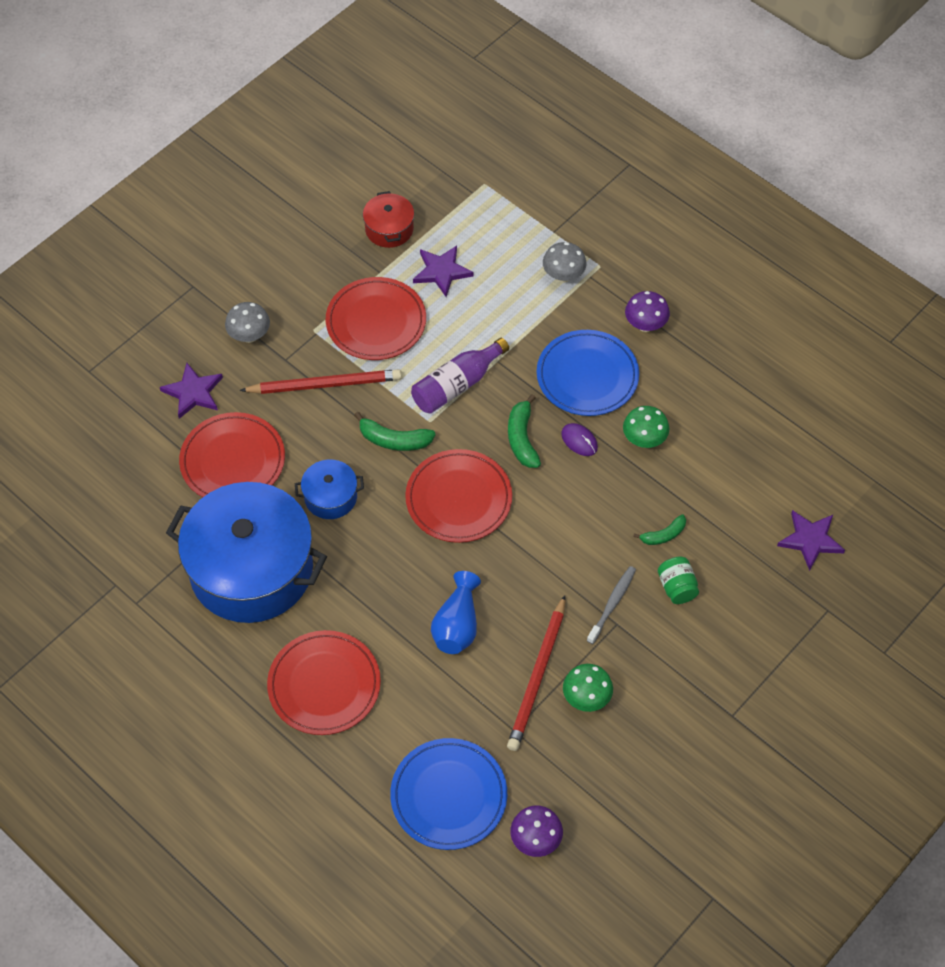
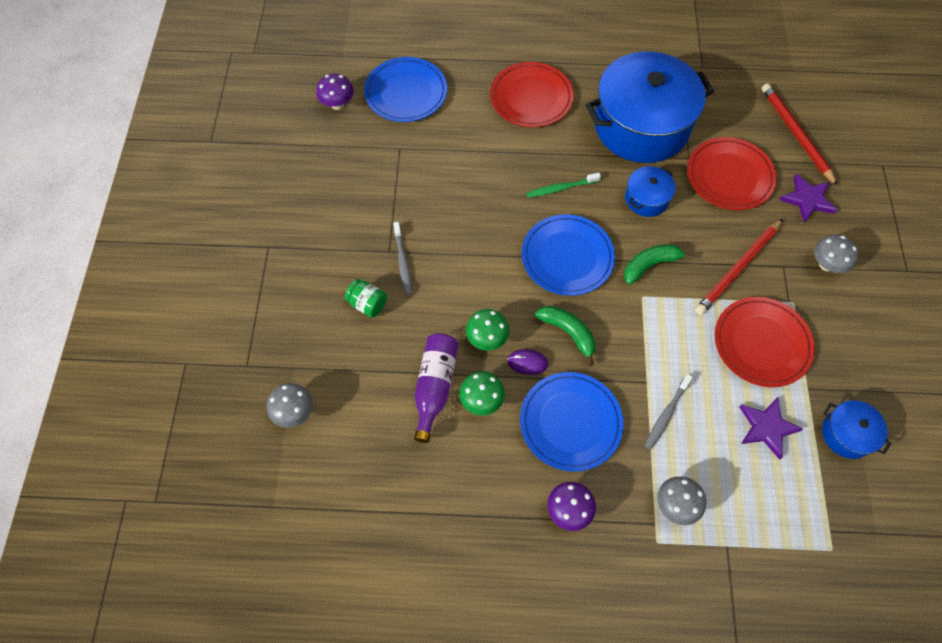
camera: 140 degrees right, 5 degrees up
red pot [363,191,414,248] -> blue pot [822,400,891,459]
red plate [405,449,512,543] -> blue plate [522,214,615,296]
purple bottle [411,338,509,414] -> purple bottle moved to [414,333,459,443]
blue vase [431,571,481,654] -> none
red pencil [507,595,565,751] -> red pencil moved to [762,83,838,186]
green mushroom [563,664,613,712] -> green mushroom moved to [466,309,509,351]
green banana [633,514,686,545] -> none
purple star [777,510,845,571] -> grey mushroom [267,383,313,428]
none -> green toothbrush [526,172,601,198]
none -> grey toothbrush [645,374,693,450]

